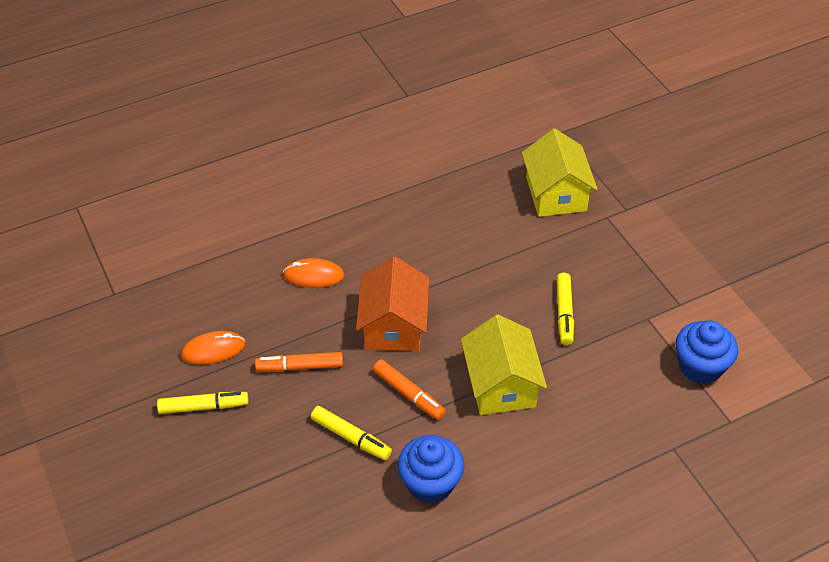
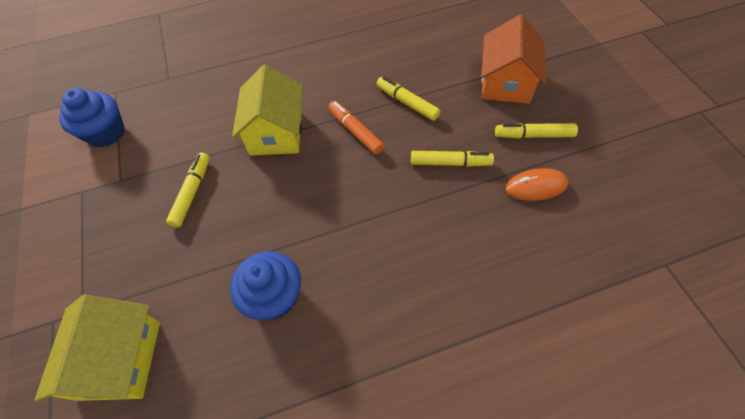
camera: 170 degrees left, 10 degrees up
orange marker [255,352,343,372] -> yellow marker [411,151,494,167]
orange mouse [283,258,344,288] -> none
orange house [356,257,429,351] -> orange house moved to [481,14,546,104]
blue cupcake [398,435,464,504] -> blue cupcake moved to [230,251,301,320]

